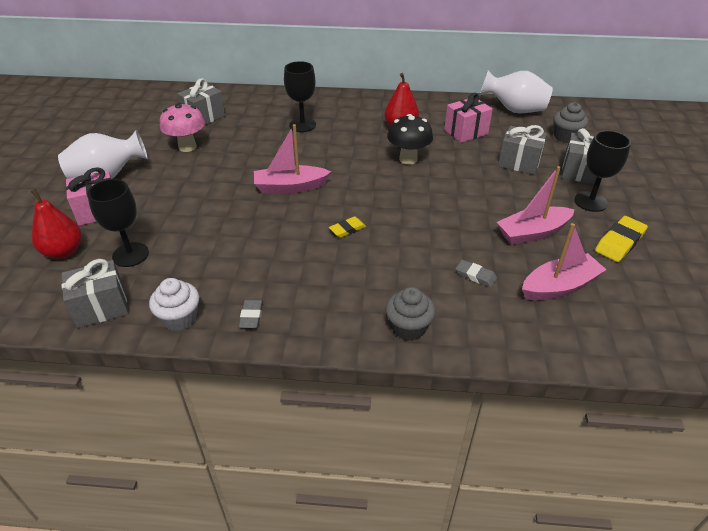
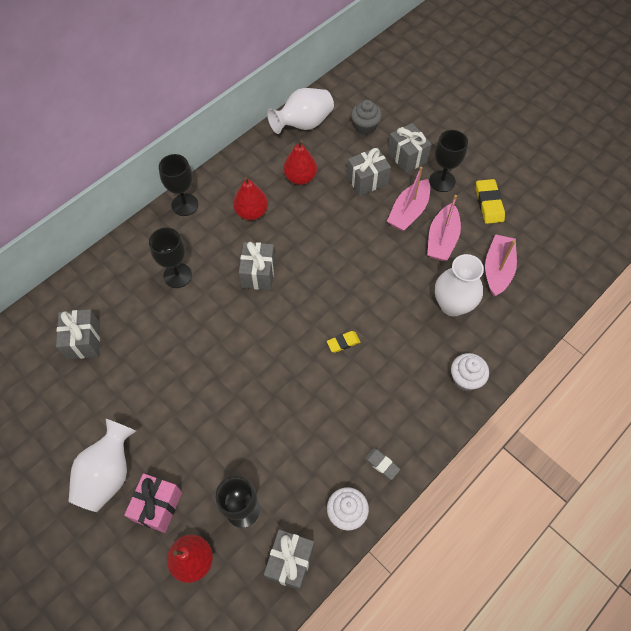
camera: 50 degrees left, 20 degrees up
pink mushroom [160,103,205,152] -> none
pink boat [254,124,331,194] -> pink boat moved to [387,166,430,231]
yellow eraser [329,216,366,238] -> yellow eraser turned 60 degrees clockwise [327,331,360,353]
grey cupcake [385,287,435,341] -> white cupcake [451,353,489,391]
black mushroom [387,114,433,165] -> none
pink gift [444,93,493,143] -> red pear [283,140,317,185]
grey eraser [456,260,497,287] -> white vase [435,254,484,316]
none -> black goblet [159,154,199,216]
none -> grey gift [239,242,275,290]

